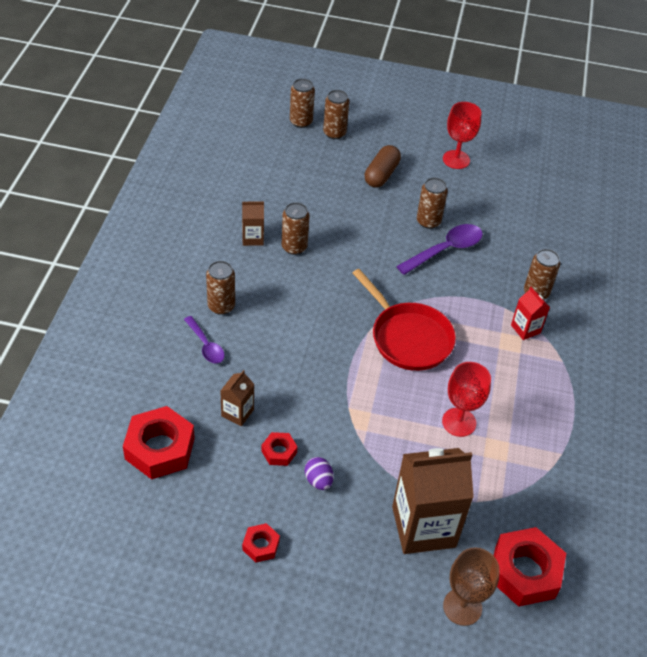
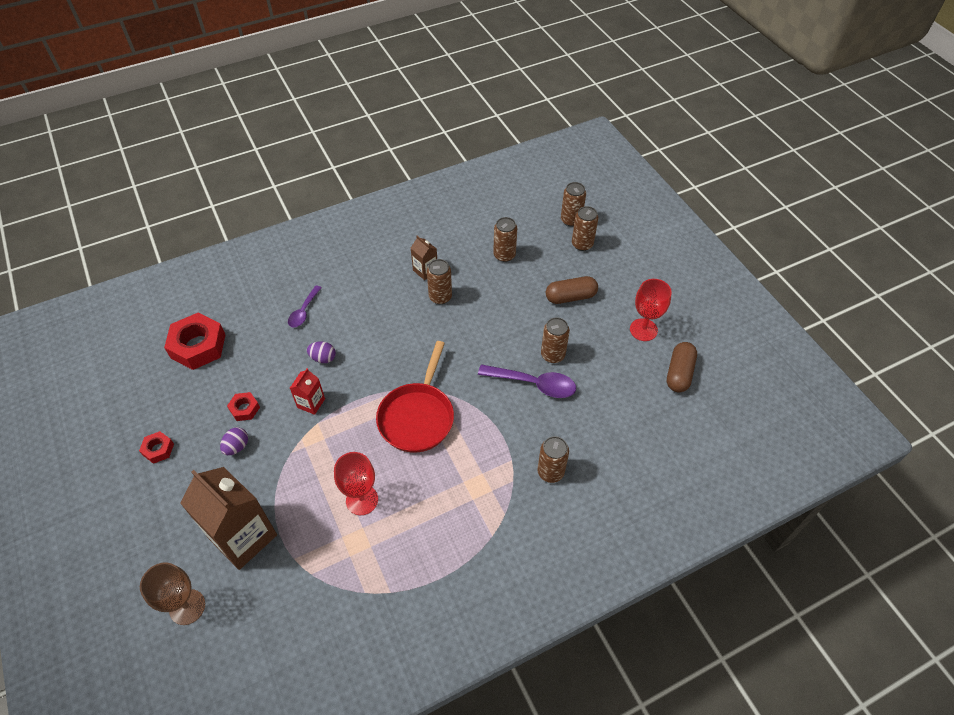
camera: 55 degrees right, 5 degrees up
brown can [206,261,235,315] -> brown can moved to [493,217,517,262]
brown carton [220,370,254,426] -> none
red nut [494,527,566,607] -> none
red carton [511,287,550,340] -> red carton moved to [290,368,325,415]
none -> purple egg [307,341,336,363]
none -> brown capsule [667,342,697,392]

